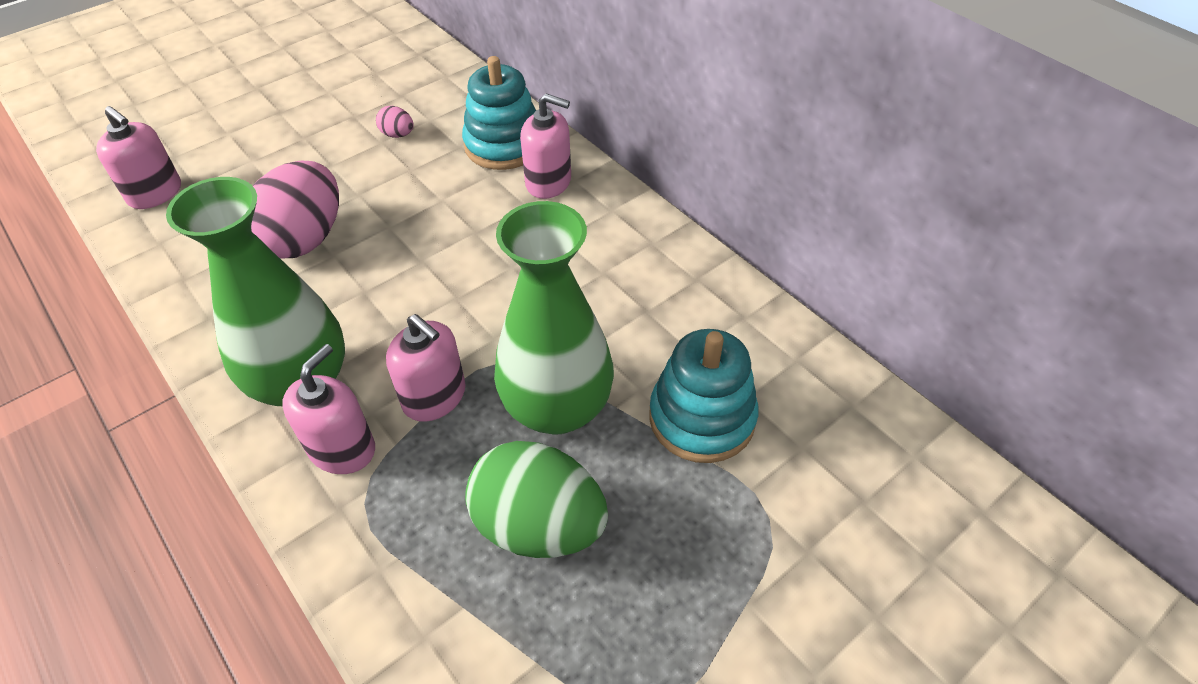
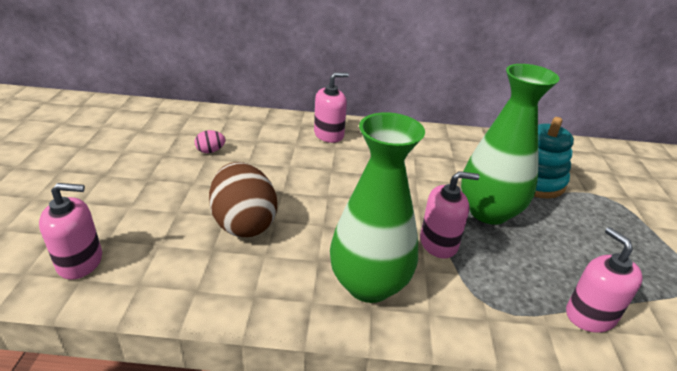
camera: 50 degrees left, 15 degrees down
pink egg [251,161,339,258] -> brown egg [209,162,277,237]
pink soap dispenser [282,344,375,474] -> pink soap dispenser moved to [566,227,643,333]
turquoise stacking toy [462,56,536,170] -> none
green egg [465,441,608,558] -> none

